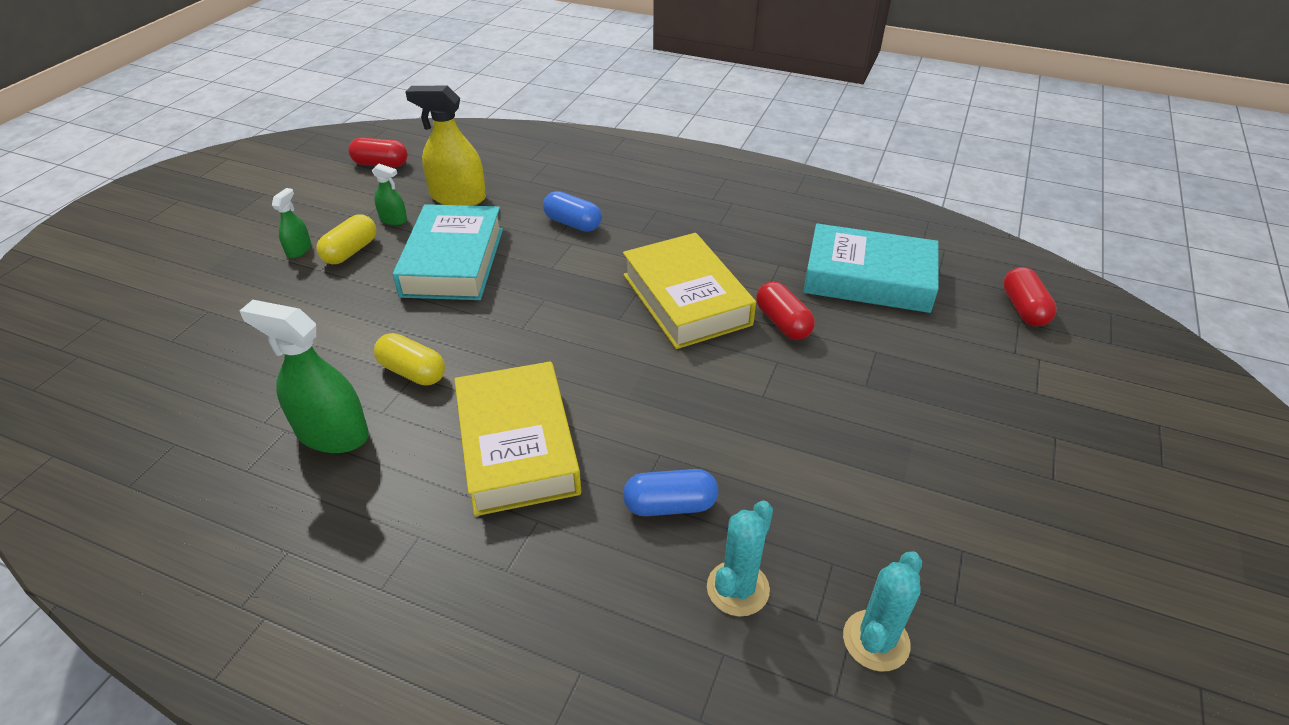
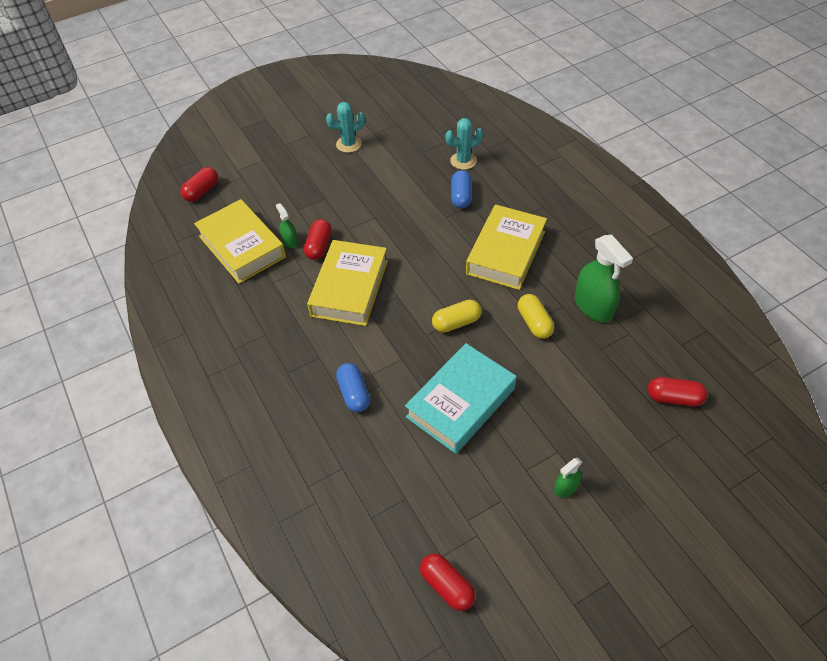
camera: 140 degrees left, 10 degrees up
yellow capsule [317,214,377,264] -> yellow capsule moved to [432,300,481,333]
green spray bottle [372,164,407,225] -> green spray bottle moved to [276,203,298,248]
yellow spray bottle [405,86,486,206] -> none
blue capsule [623,469,718,516] -> blue capsule turned 60 degrees clockwise [451,170,472,208]
turquoise book [803,223,939,313] -> yellow book [194,199,286,284]
turquoise cactus [843,551,922,672] -> turquoise cactus moved to [326,102,365,153]
none -> red capsule [648,377,707,406]

